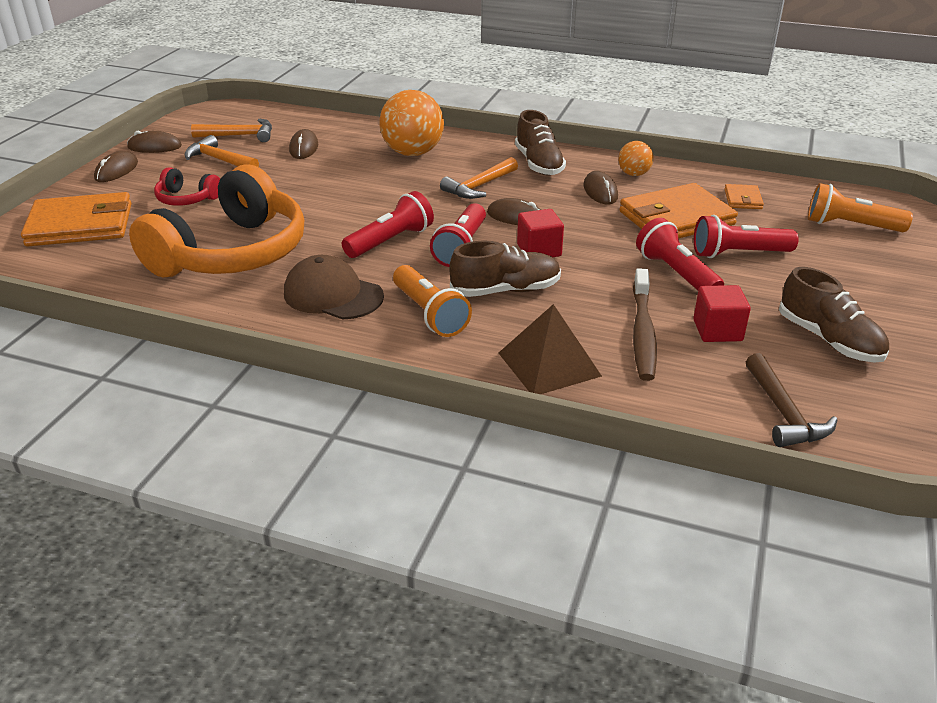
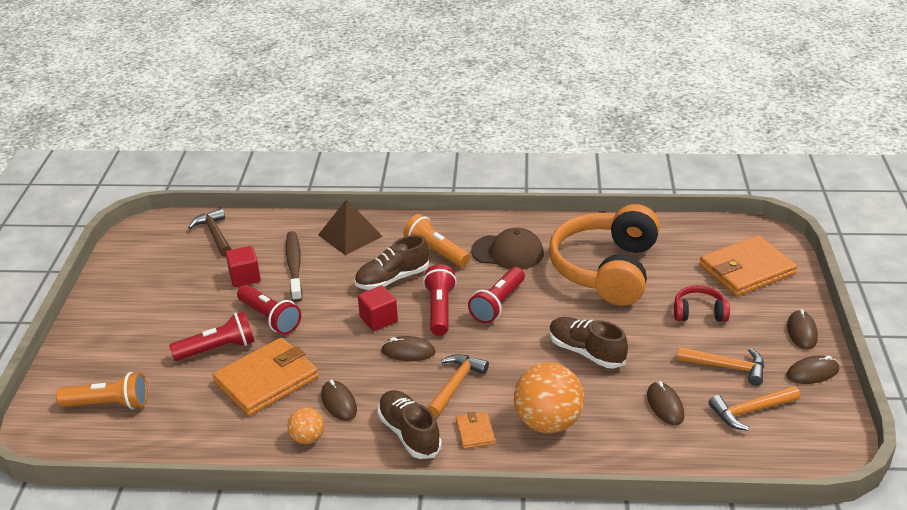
camera: 165 degrees right, 0 degrees up
orange wallet [724,184,764,209] -> orange wallet moved to [456,412,495,449]
brown shoe [779,267,889,363] -> brown shoe moved to [549,317,628,368]

